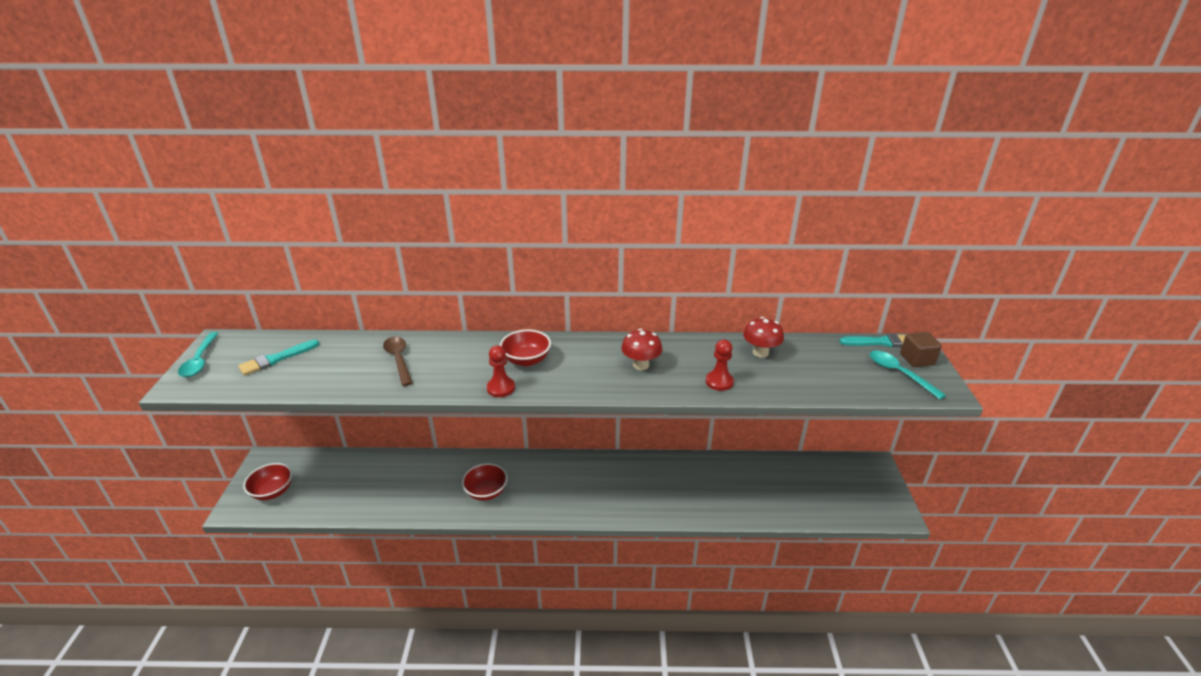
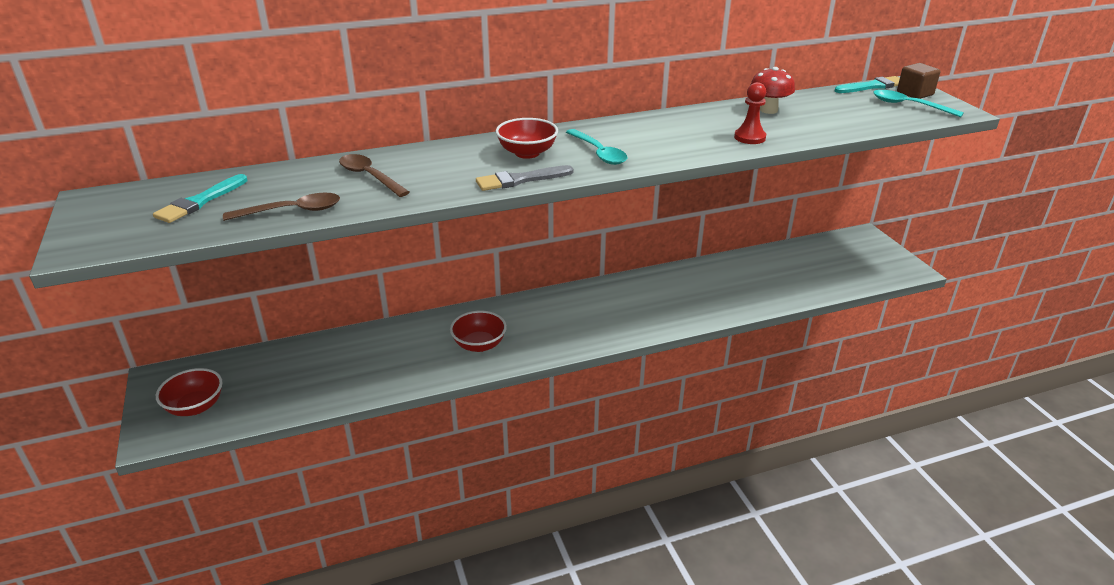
camera: 20 degrees left, 0 degrees up
turquoise spoon [178,332,219,377] -> turquoise spoon moved to [566,129,627,165]
red pawn [487,345,515,397] -> grey brush [476,165,574,191]
red mushroom [621,329,662,370] -> none
none -> brown spoon [223,193,340,221]

